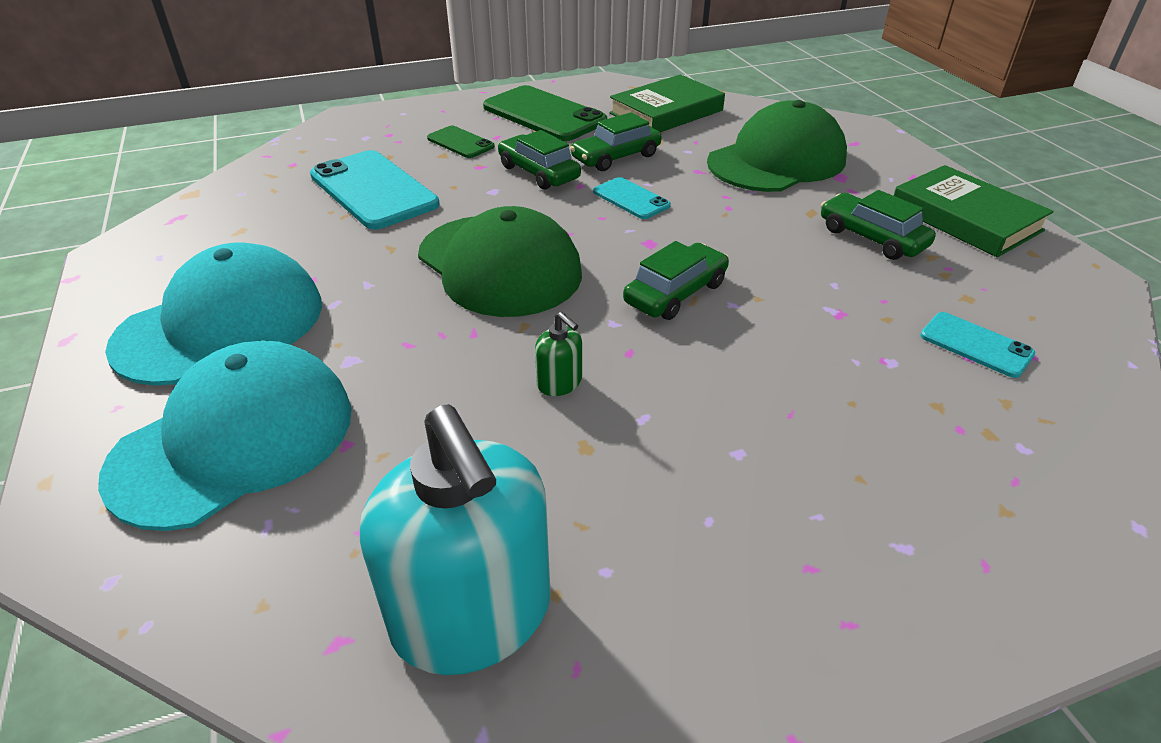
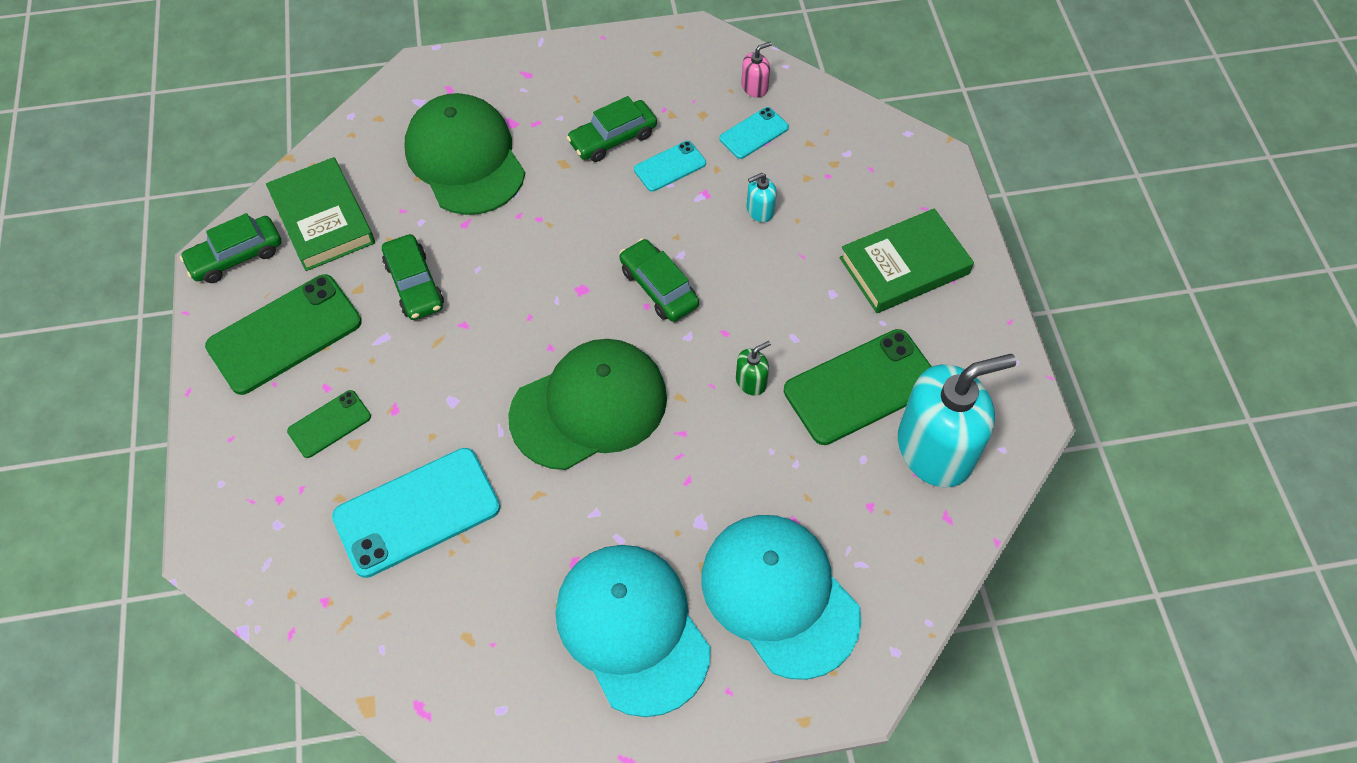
camera: 80 degrees left, 20 degrees up
green car [498,130,581,190] -> green car moved to [180,213,282,283]
turquoise phone [593,177,671,219] -> turquoise phone moved to [634,141,706,192]
green book [894,165,1054,257] -> green book moved to [839,208,974,313]
none -> pink soap dispenser [741,42,772,97]
none -> turquoise soap dispenser [747,173,777,222]
none -> green phone [784,329,932,445]

